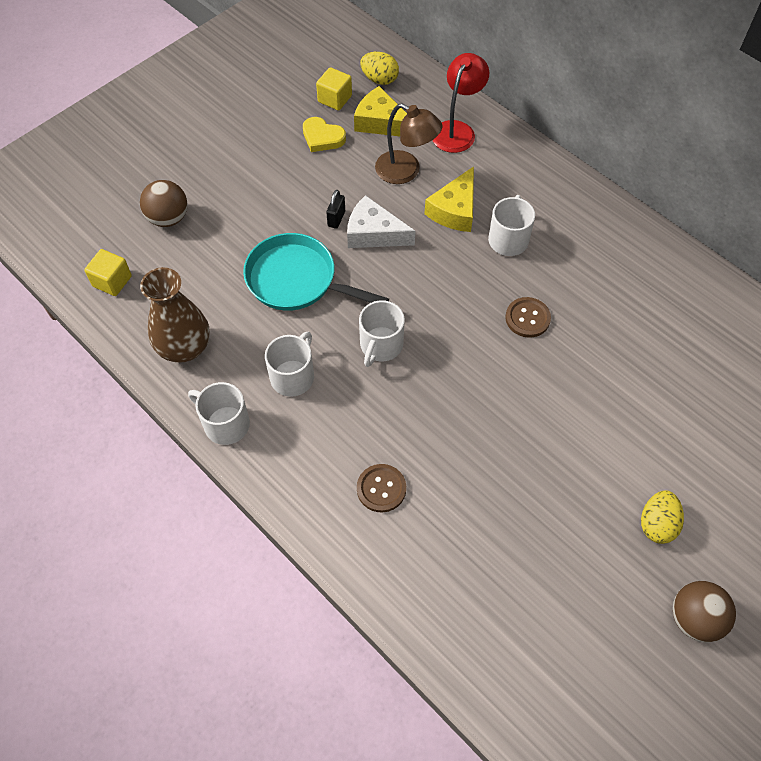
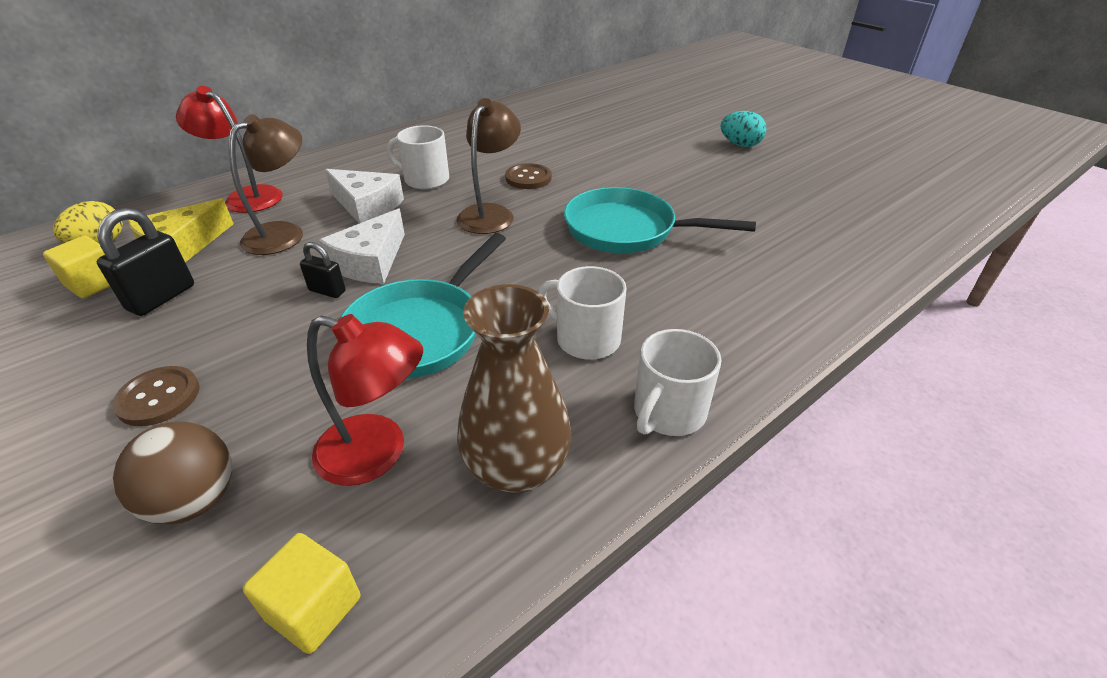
camera: 85 degrees left, 20 degrees down
yellow heart [303,117,346,152] -> black padlock [97,208,194,316]
brown button [357,464,406,512] -> brown button moved to [112,366,200,426]
white mug [359,300,405,367] -> none
yellow cheese [425,166,474,232] -> white cheese [325,169,404,224]
yellow egg [641,490,684,544] -> turquoise egg [721,111,767,147]
brown ball [673,581,736,642] -> none
none -> red lamp [307,314,423,486]
none -> brown lamp [457,98,521,234]
none -> turquoise pan [564,187,756,253]

